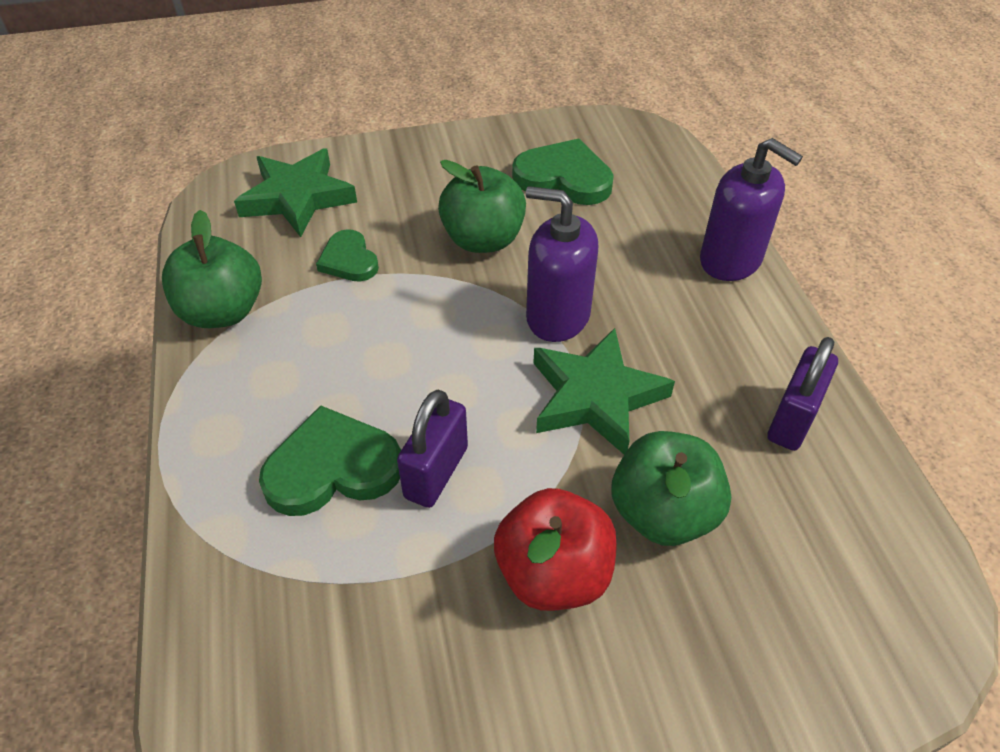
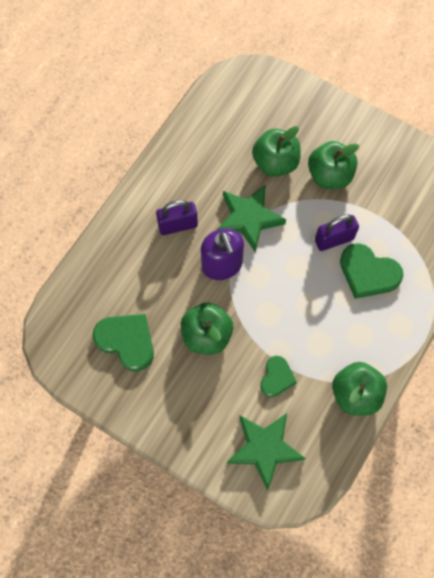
camera: 135 degrees left, 20 degrees up
red apple [494,488,617,611] -> green apple [308,141,359,189]
green heart [512,138,614,205] -> green heart turned 150 degrees clockwise [93,314,154,371]
purple soap dispenser [700,138,803,281] -> none
purple padlock [767,337,838,451] -> purple padlock moved to [156,200,198,235]

